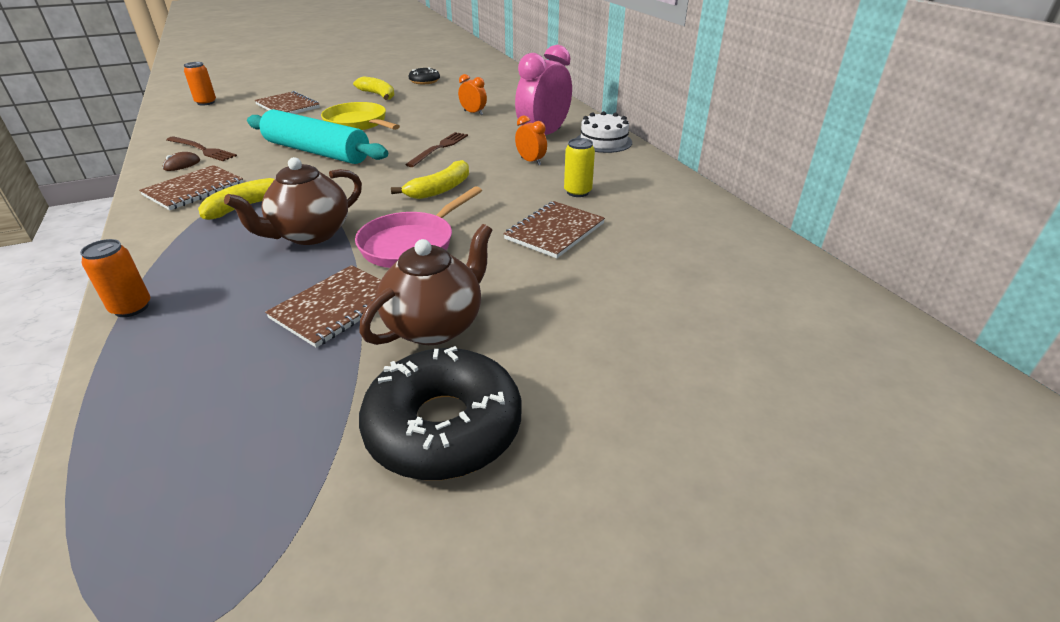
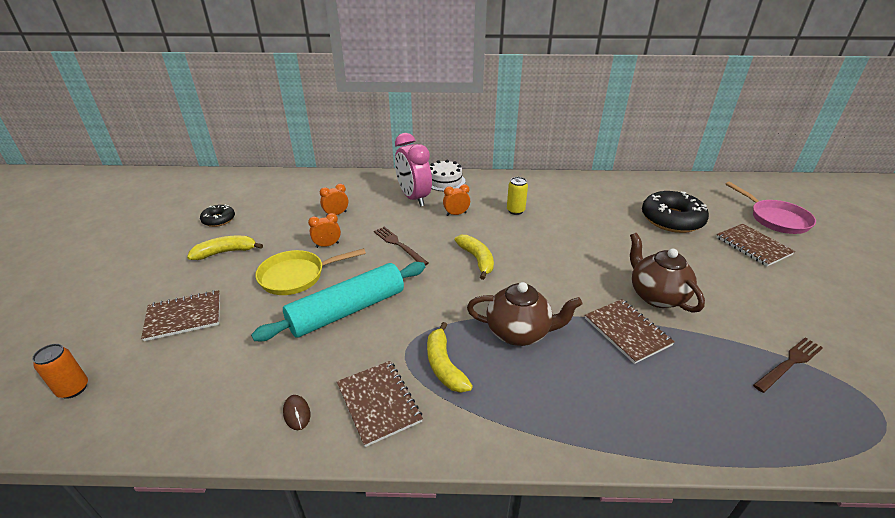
camera: 65 degrees left, 0 degrees up
orange can [80,239,150,317] -> none
brown fork [166,136,237,161] -> brown fork moved to [753,337,823,393]
brown teapot [224,157,362,245] -> brown teapot turned 60 degrees counterclockwise [467,282,582,346]
pink pan [355,186,482,268] -> pink pan moved to [725,182,816,234]
black donut [359,346,521,480] -> black donut moved to [642,191,709,233]
brown notebook [503,201,605,258] -> brown notebook moved to [716,224,795,266]
none -> orange clock [308,213,341,248]

